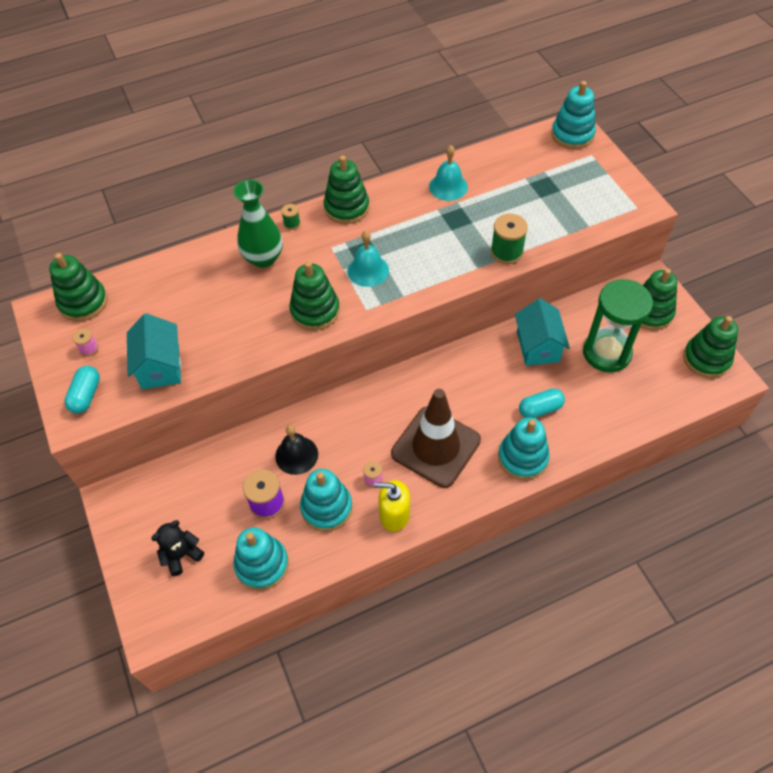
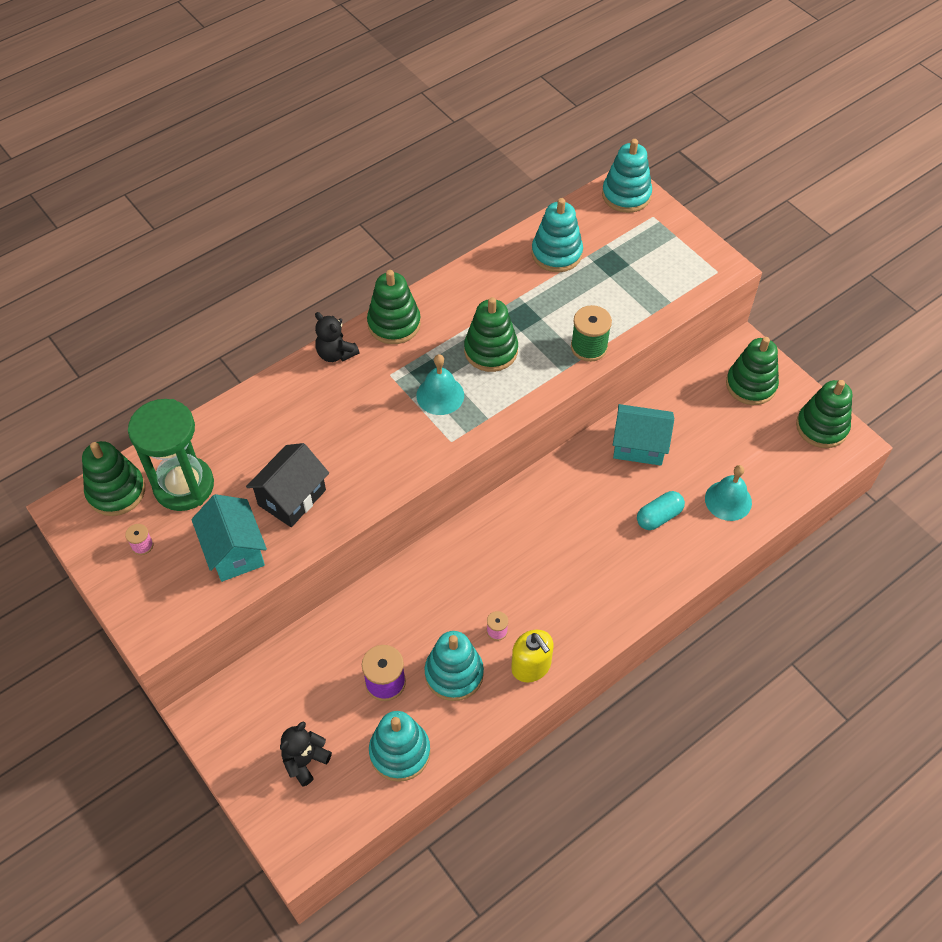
camera: 15 degrees left, 0 degrees up
turquoise capsule [64,366,100,414] -> none
green vase [233,180,283,268] -> none
black bell [275,425,318,475] -> none
green spool [281,204,300,230] -> black teddy bear [315,312,360,362]
green stacking toy [289,261,340,330] -> green stacking toy moved to [464,297,518,372]
yellow soap dispenser [374,480,410,532] -> yellow soap dispenser turned 120 degrees counterclockwise [511,630,554,682]
brown traffic cone [391,389,481,488] -> none
turquoise bell [429,145,468,201] -> turquoise bell moved to [705,465,752,521]
turquoise stacking toy [498,417,550,480] -> turquoise stacking toy moved to [532,198,583,272]
turquoise house [515,298,570,366] -> turquoise house turned 60 degrees counterclockwise [613,404,674,466]
green hourglass [583,279,653,372] -> green hourglass moved to [128,399,214,511]
none -> black house [246,443,329,527]

